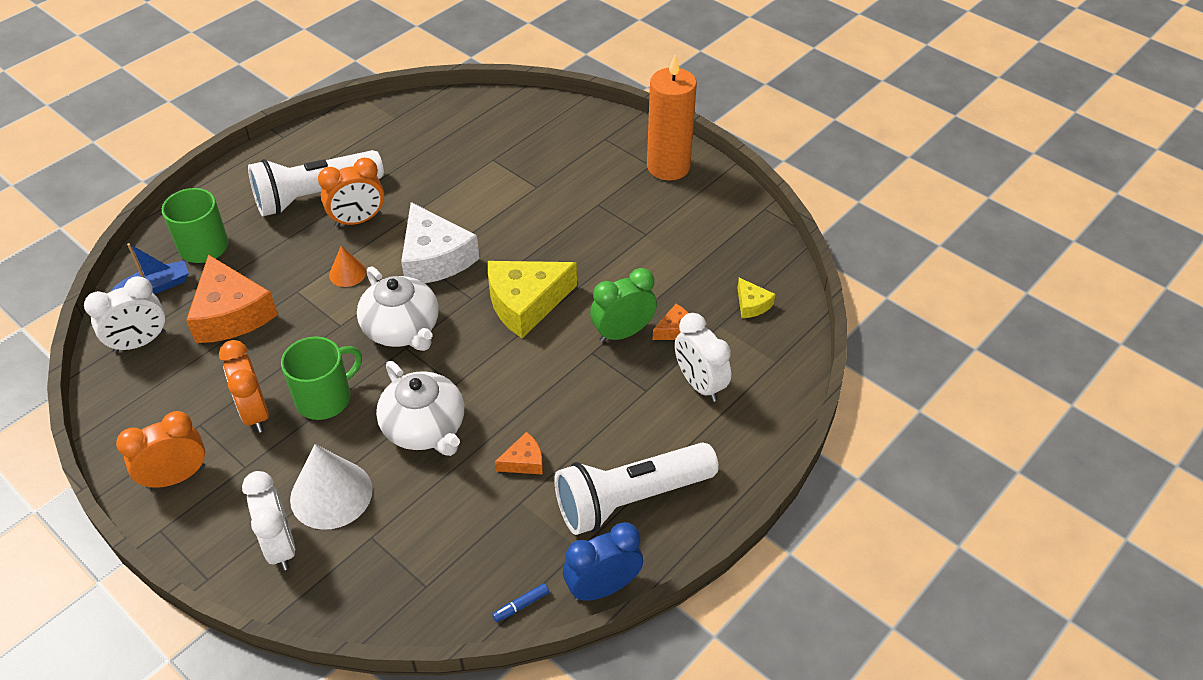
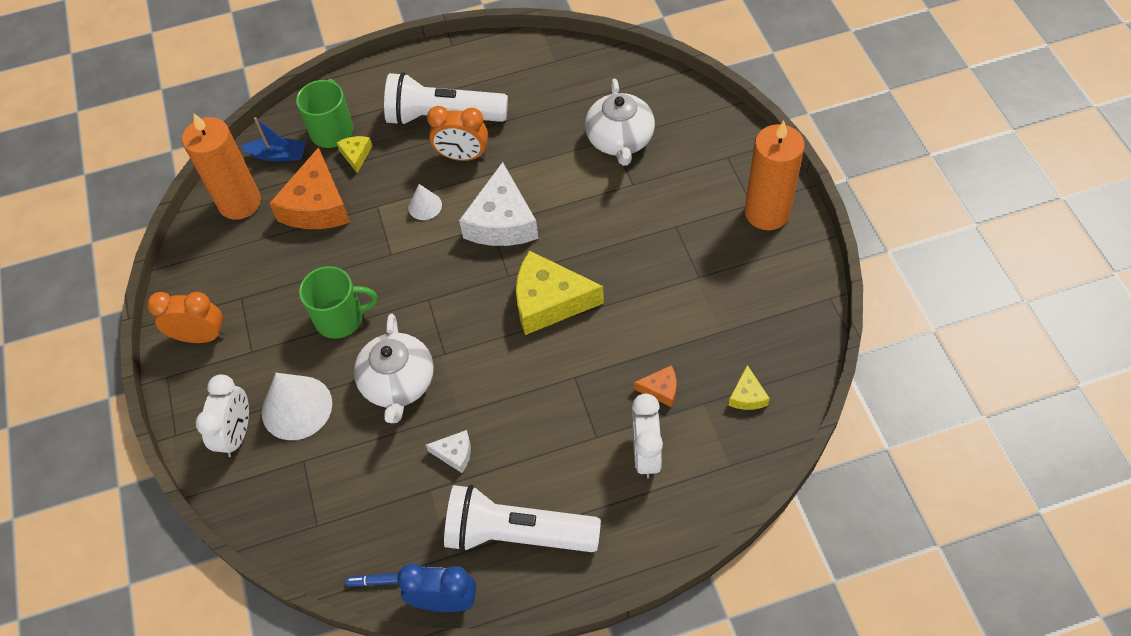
camera: 35 degrees right, 10 degrees up
white clock [84,276,166,353] -> orange candle [182,114,261,220]
orange clock [219,340,269,433] -> none
orange cone [329,246,366,287] -> white cone [408,184,442,220]
white teapot [357,266,439,351] -> white teapot moved to [585,79,655,166]
orange cheese [495,432,543,475] -> white cheese [426,430,471,473]
green clock [590,268,657,343] -> none
none -> yellow cheese [336,136,372,173]

